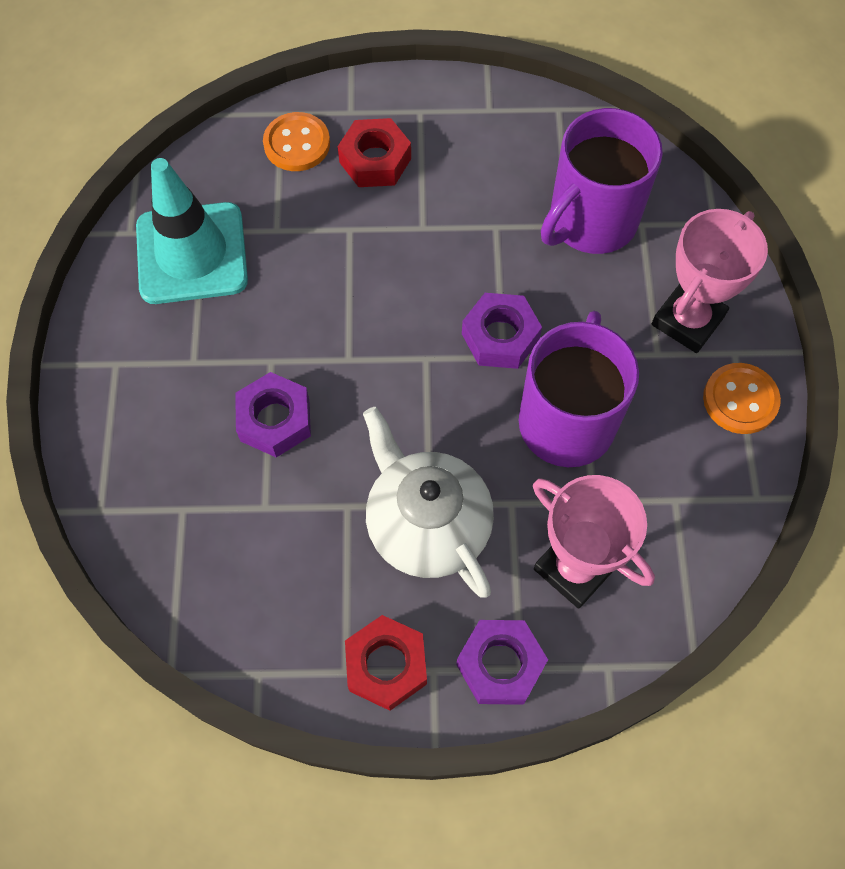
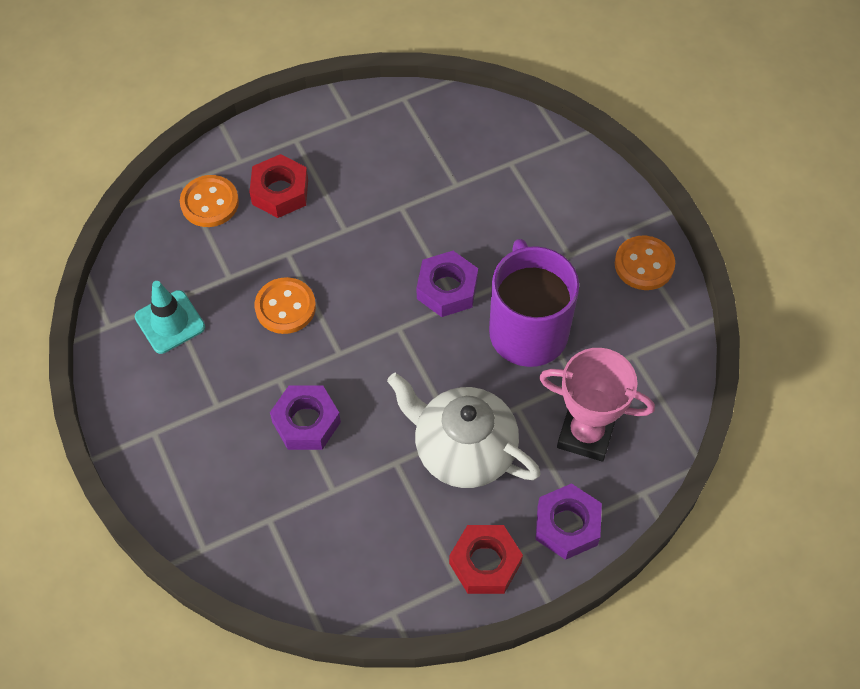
camera: 25 degrees left, 5 degrees down
turquoise traffic cone [136,158,248,304] -> turquoise traffic cone [135,281,205,354], size x0.60
purple mug [541,108,663,254] -> none
pink trophy [652,209,768,353] -> none
none -> orange button [255,277,316,334]

